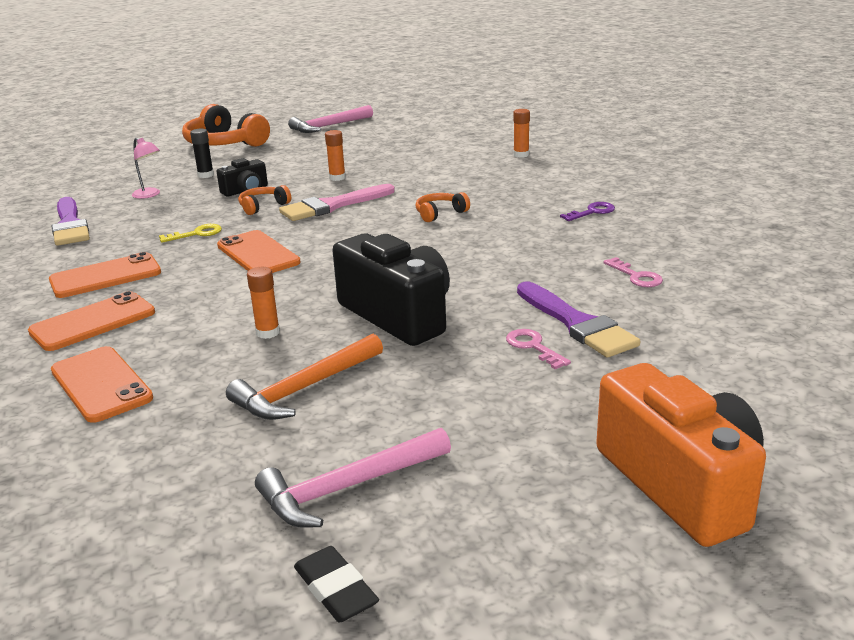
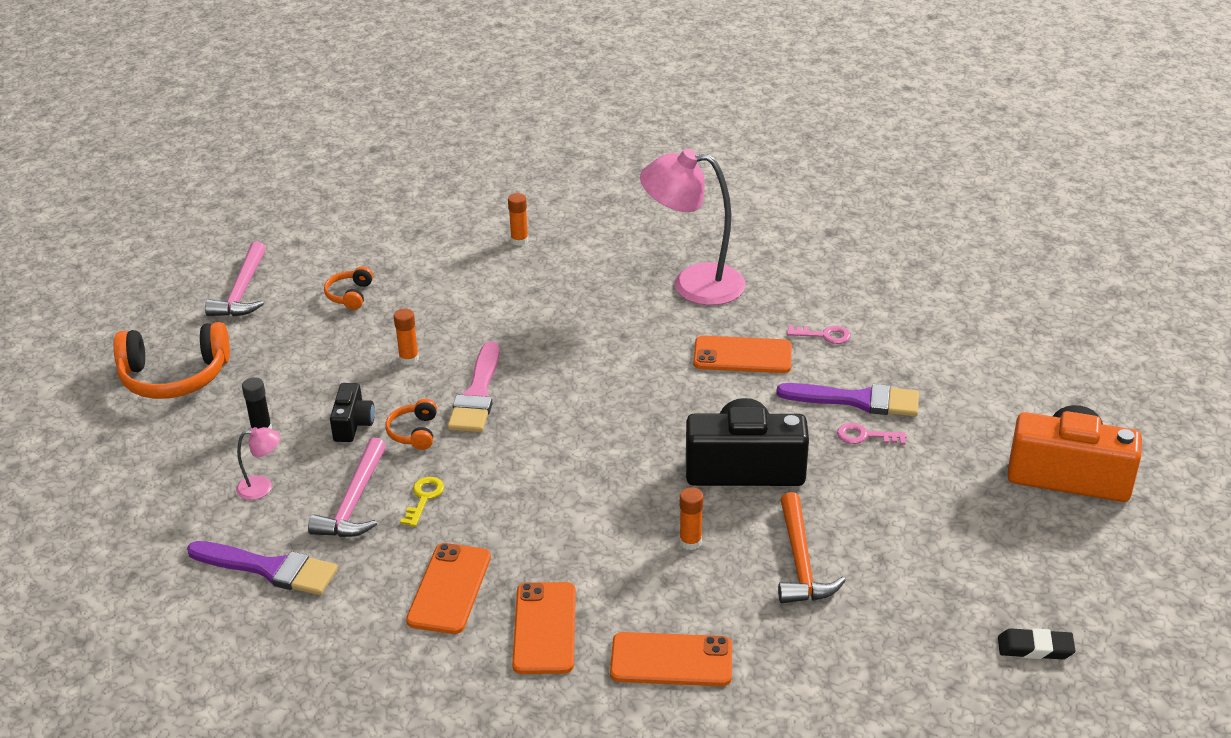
camera: 50 degrees left, 10 degrees up
orange phone [217,230,301,273] -> orange phone moved to [693,336,792,373]
pink hammer [255,428,451,528] -> pink hammer moved to [308,437,386,537]
orange headphones [416,192,470,222] -> orange headphones moved to [324,266,373,310]
purple key [560,202,615,221] -> pink lamp [640,149,746,305]

